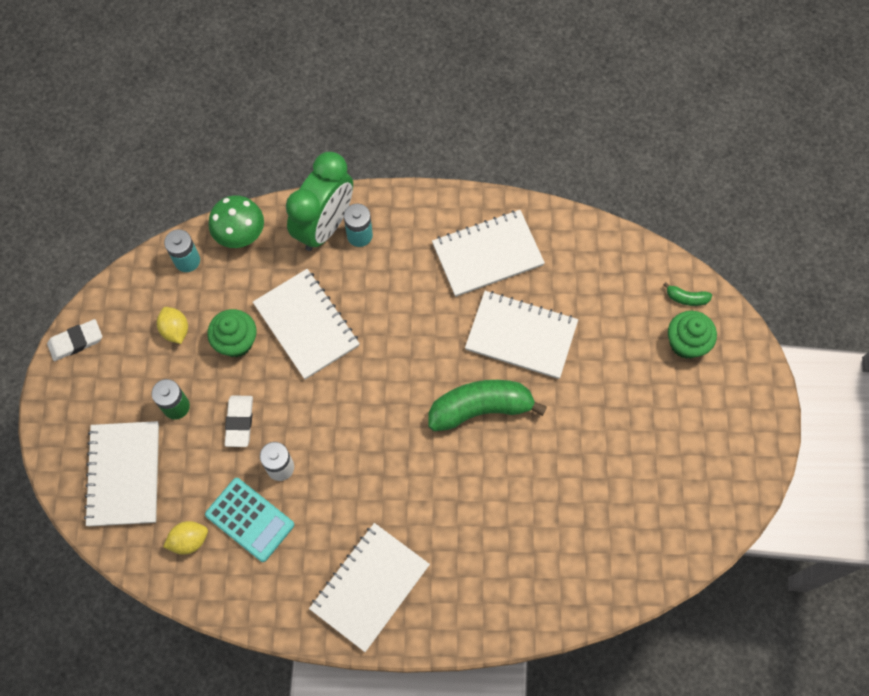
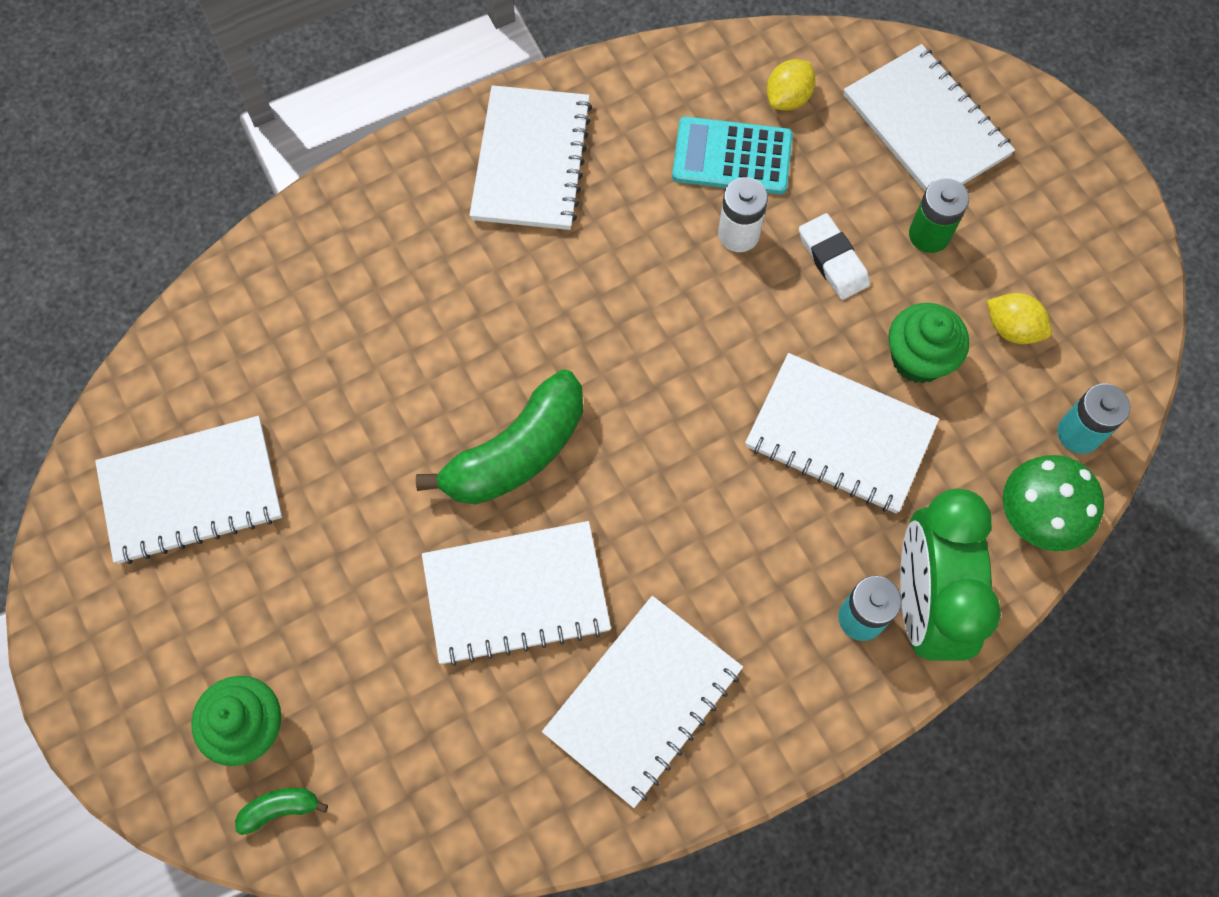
camera: 150 degrees right, 0 degrees up
white eraser [47,319,102,361] -> none
none -> white notebook [95,416,282,564]

